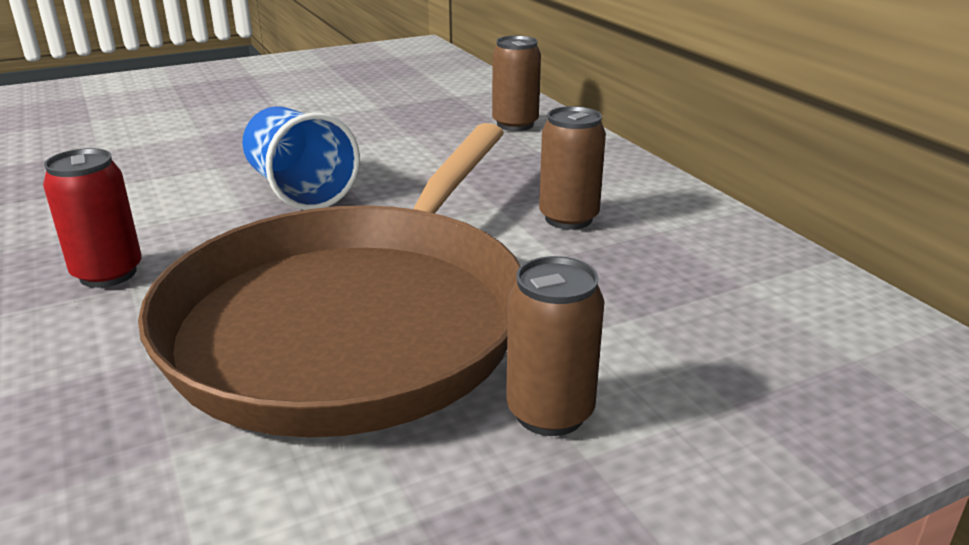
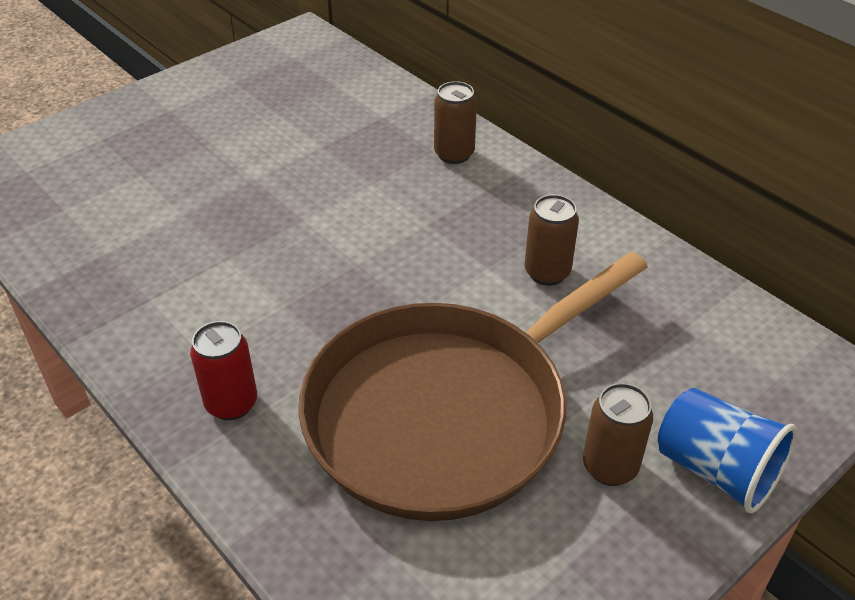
camera: 15 degrees left, 15 degrees up
brown pan [138,123,521,438] -> brown pan turned 45 degrees clockwise [298,252,648,521]
blue cup [243,106,360,210] -> blue cup moved to [658,388,797,514]

